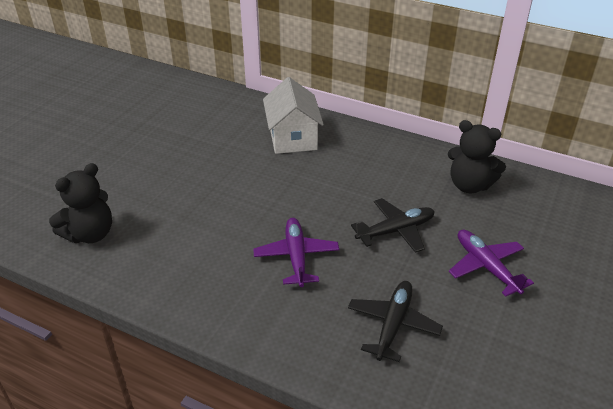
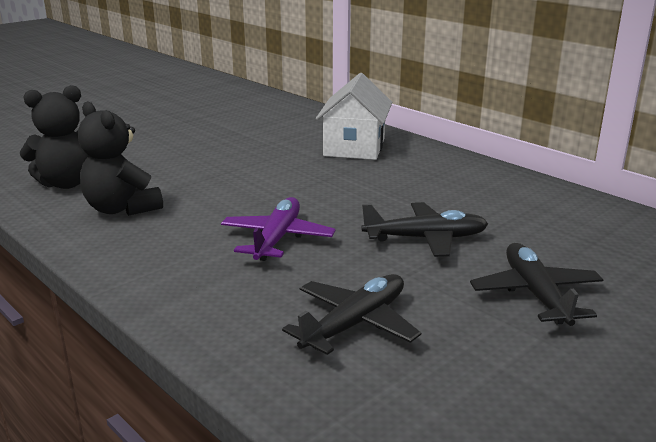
camera: 20 degrees right, 15 degrees down
black teddy bear [448,120,506,193] -> black teddy bear moved to [78,101,163,216]
purple plane [449,230,534,297] -> black plane [470,243,604,326]

